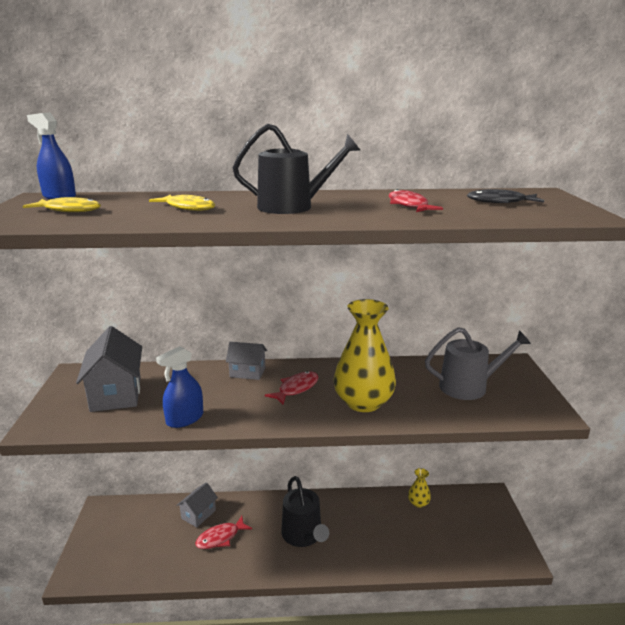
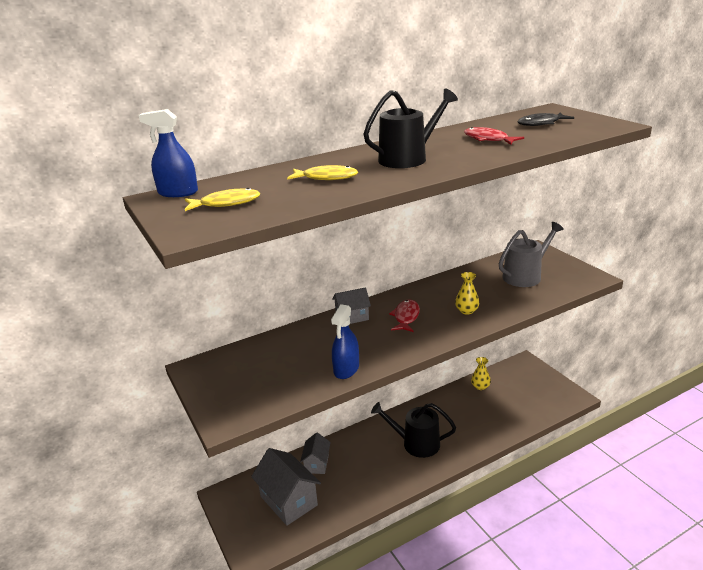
camera: 25 degrees left, 5 degrees up
grey house [76,326,142,412] -> grey house moved to [251,448,321,526]
red fish [195,516,252,549] -> none
black watering can [281,476,329,547] -> black watering can turned 150 degrees clockwise [371,402,456,458]
yellow vase [333,299,396,412] -> yellow vase [455,272,479,315], size x0.46

